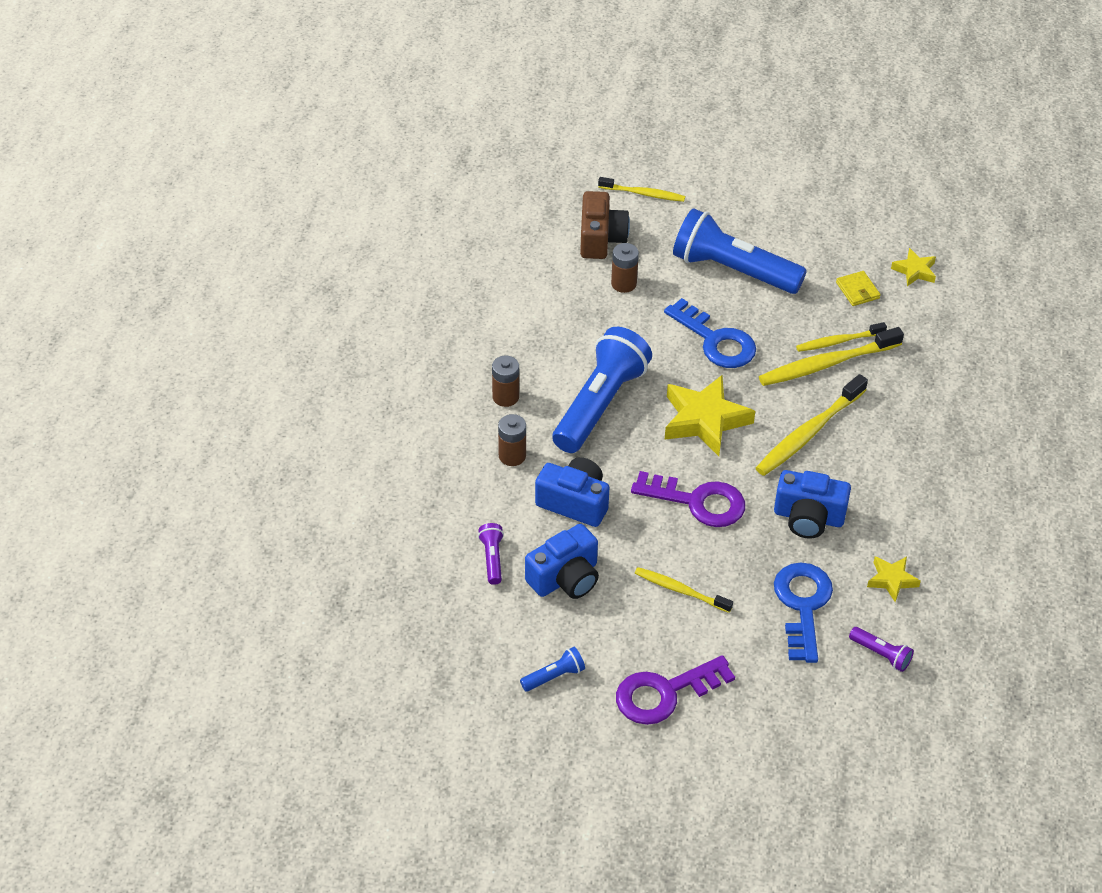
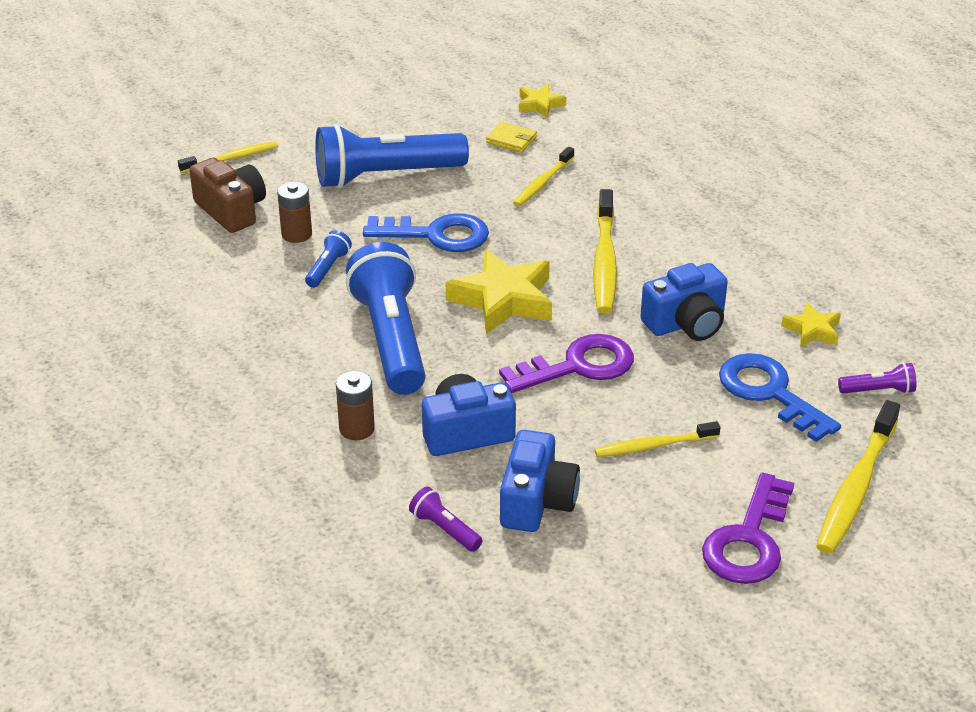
camera: 40 degrees left, 10 degrees down
brown battery [492,356,519,407] -> none
blue flashlight [520,647,585,692] -> blue flashlight moved to [305,230,352,288]
yellow toothbrush [759,327,904,386] -> yellow toothbrush moved to [816,400,900,554]

